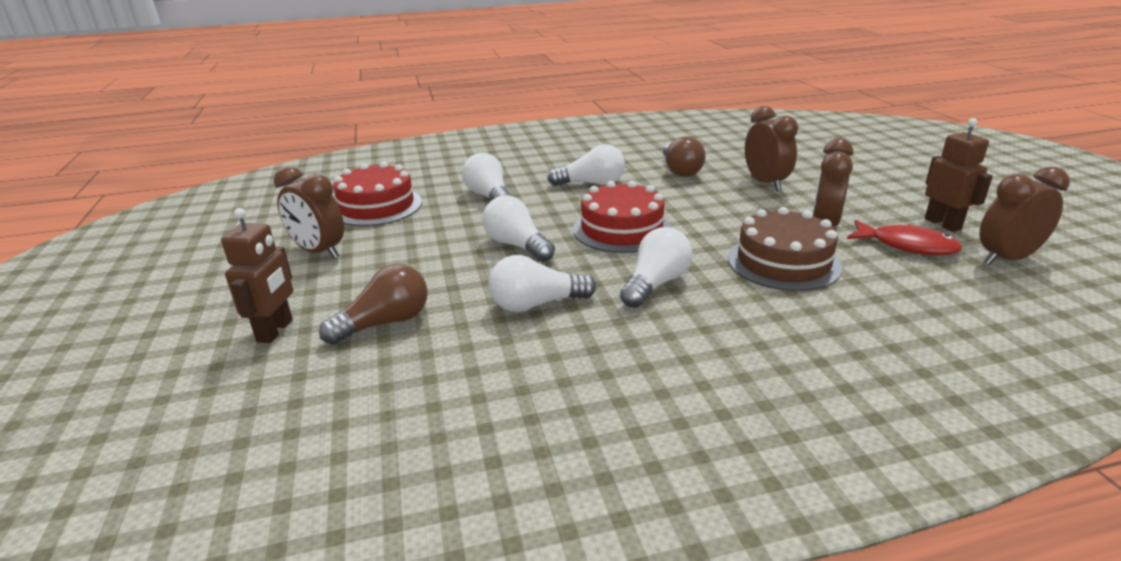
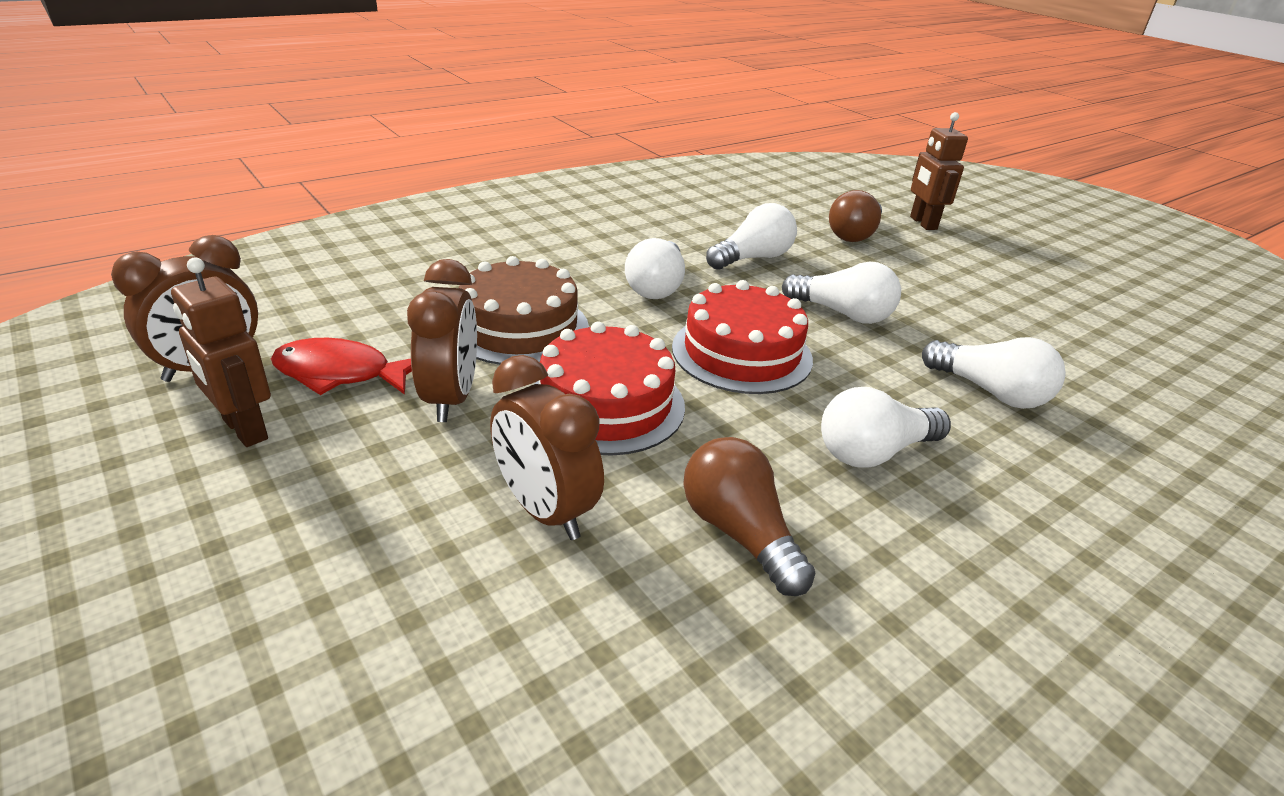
camera: 155 degrees right, 5 degrees up
brown clock [274,166,344,259] -> none
red cake [333,162,422,226] -> red cake moved to [535,322,685,456]

